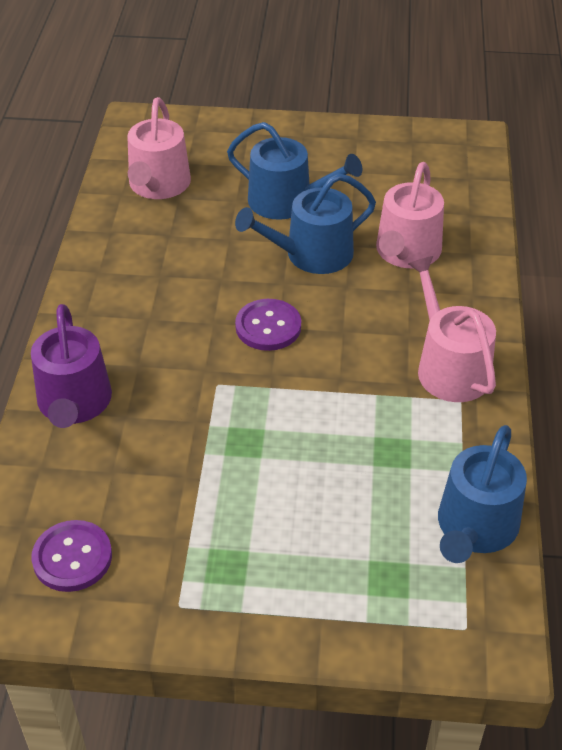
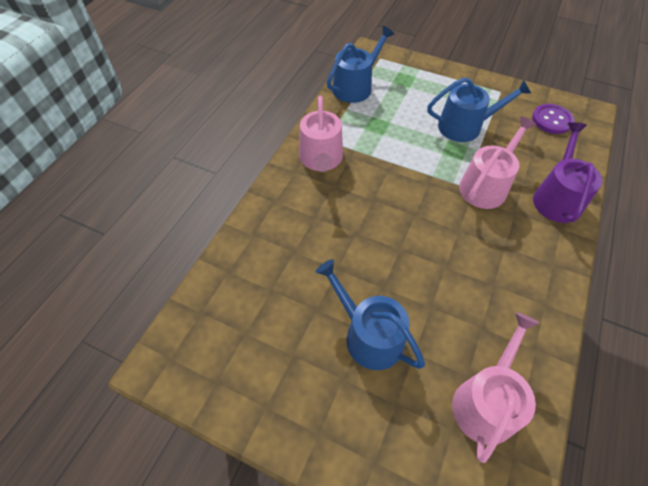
camera: 160 degrees left, 10 degrees up
blue watering can [235,173,376,274] -> blue watering can moved to [427,77,531,142]
purple button [235,299,301,351] -> none
pink watering can [376,162,444,268] -> pink watering can moved to [459,116,536,209]

